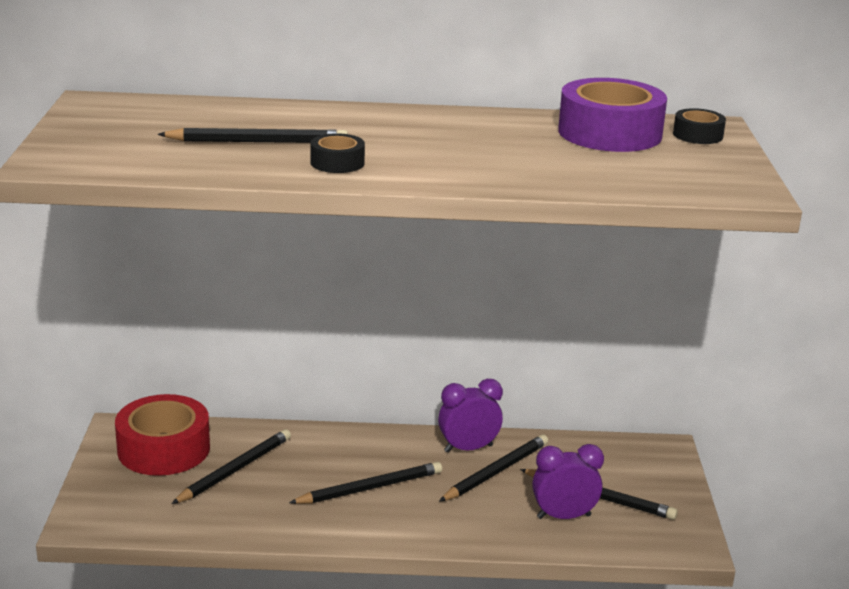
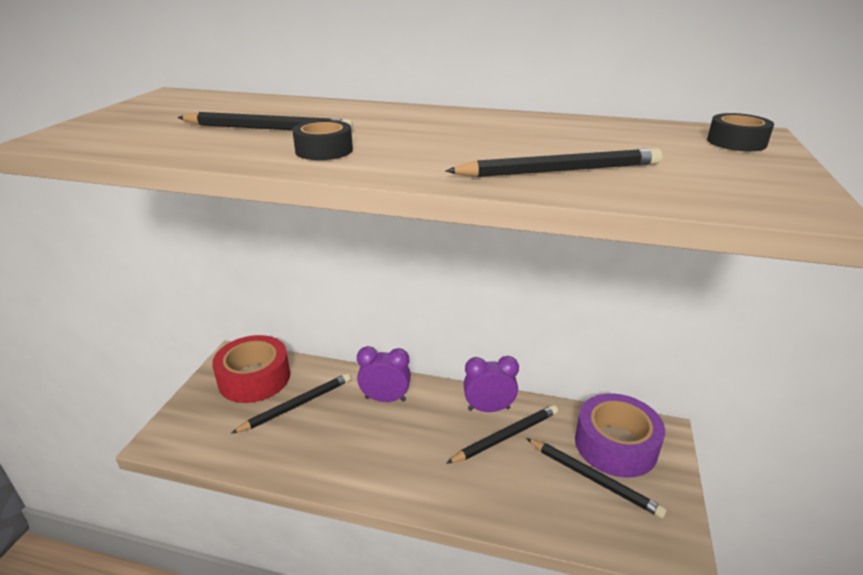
camera: 15 degrees right, 5 degrees up
black pencil [289,462,442,504] -> black pencil moved to [445,148,662,177]
purple clock [532,444,604,519] -> purple clock moved to [357,346,411,402]
purple tape [558,78,667,152] -> purple tape moved to [575,393,665,478]

